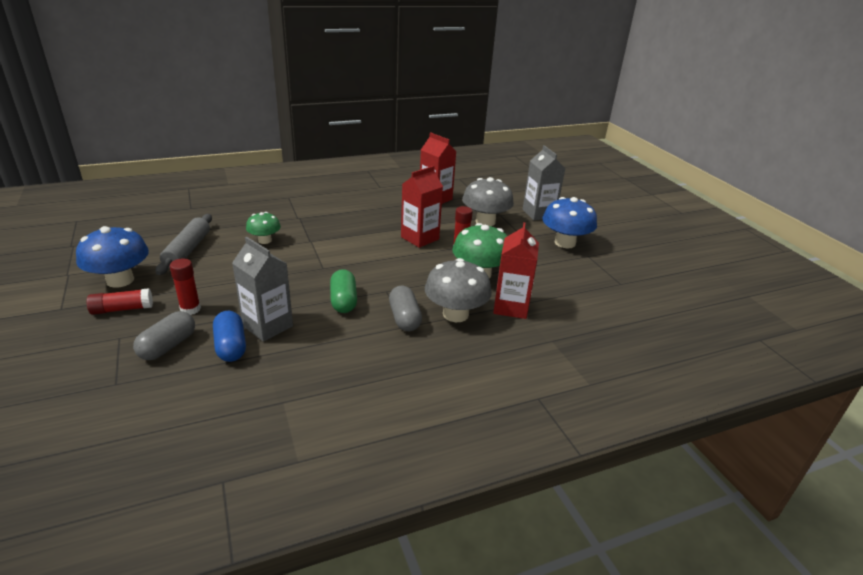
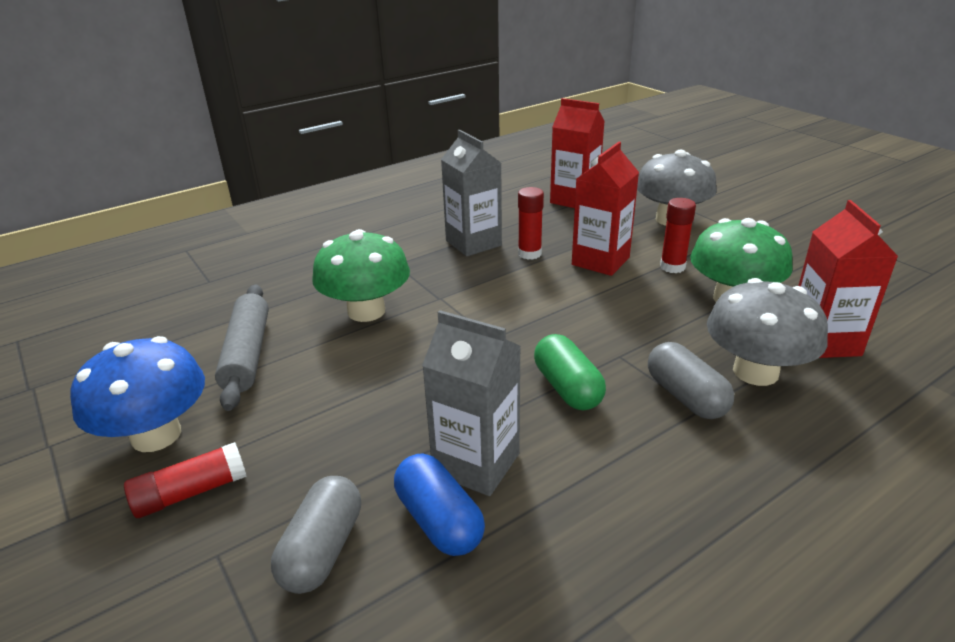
camera: 10 degrees left, 0 degrees up
red glue stick [170,258,201,315] -> red glue stick moved to [518,187,544,260]
green mushroom [246,212,281,244] -> green mushroom [312,229,410,322], size x1.67
grey carton [523,145,565,220] -> grey carton moved to [441,130,502,256]
blue mushroom [542,197,597,248] -> none

